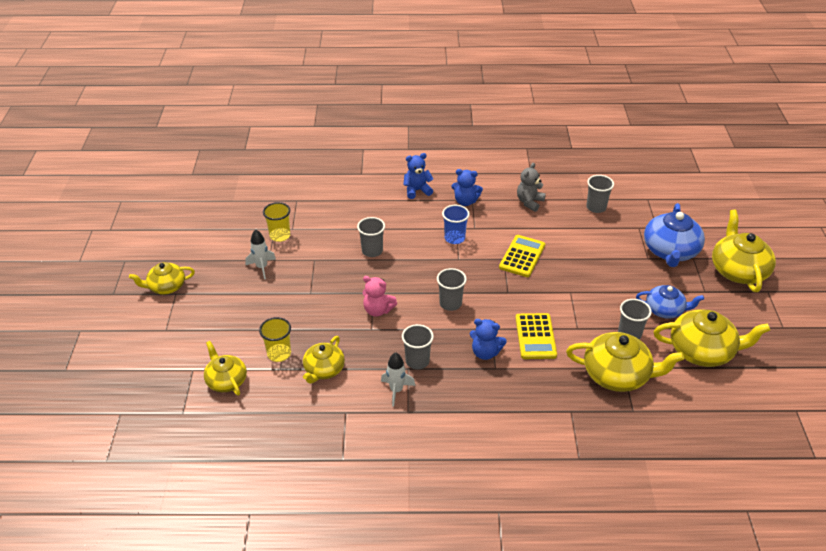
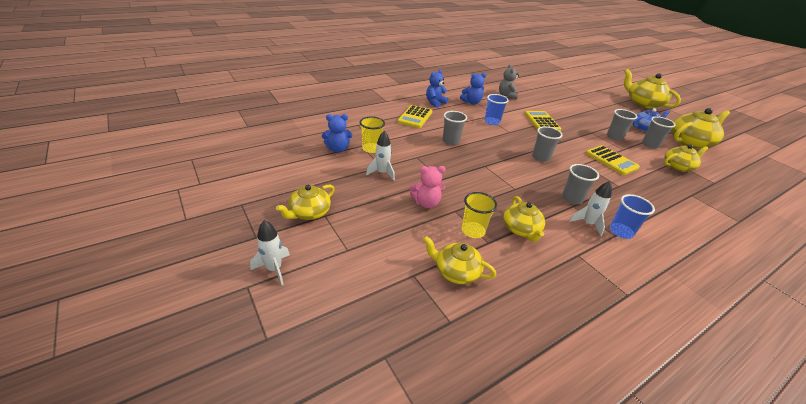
camera: 35 degrees left, 5 degrees down
pink teddy bear [363,276,397,317] -> pink teddy bear moved to [410,166,446,208]
blue teddy bear [470,319,507,360] -> blue teddy bear moved to [322,114,353,153]
yellow teapot [566,332,684,392] -> yellow teapot [664,145,708,172], size x0.62
grey cup [586,175,614,213] -> grey cup moved to [607,109,637,141]
blue teapot [644,203,705,267] -> none
none -> white rocket [250,220,290,285]
none -> yellow calculator [398,105,433,128]
none -> blue cup [610,194,655,239]

